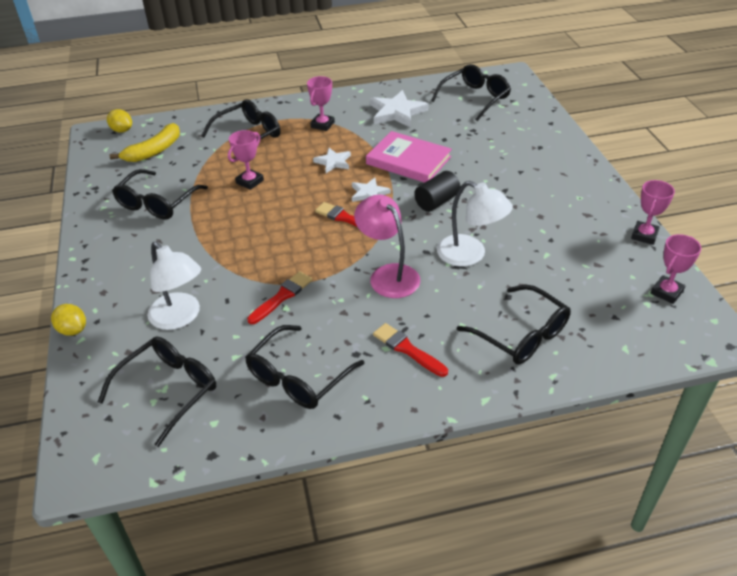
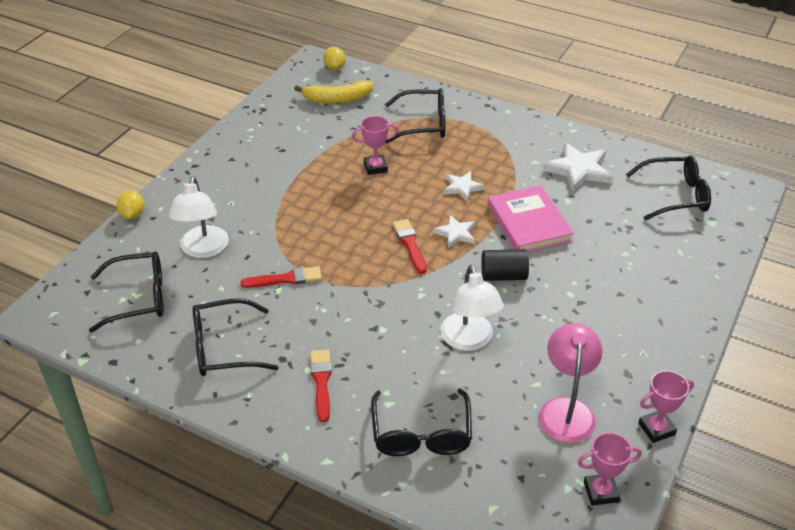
camera: 40 degrees right, 0 degrees up
black glasses [112,169,208,220] -> none
pink trophy [307,76,335,131] -> none
pink lamp [354,195,420,298] -> pink lamp moved to [538,323,603,443]

